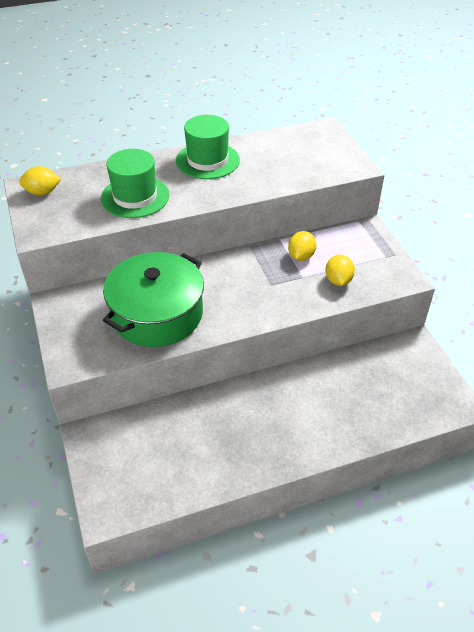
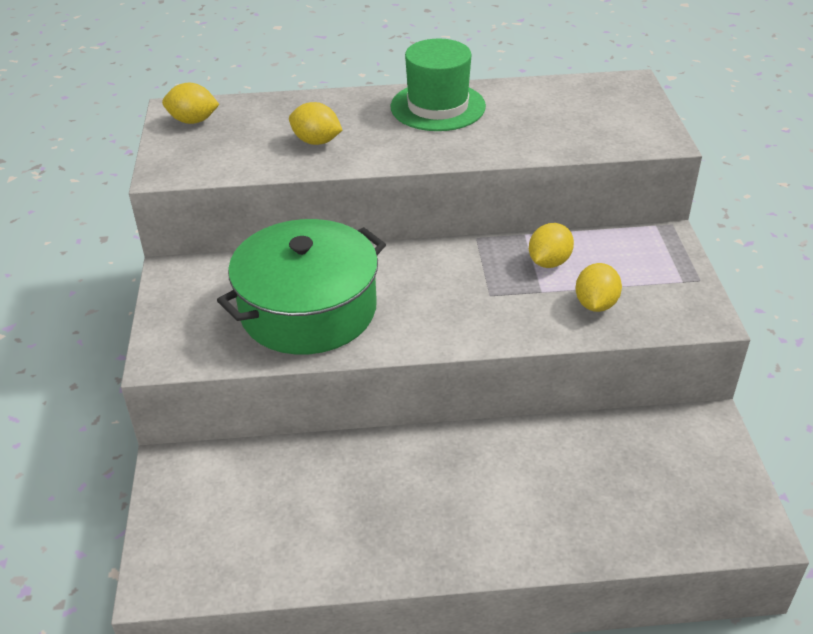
camera: 15 degrees right, 5 degrees down
green hat [101,149,169,218] -> yellow lemon [289,102,342,145]

